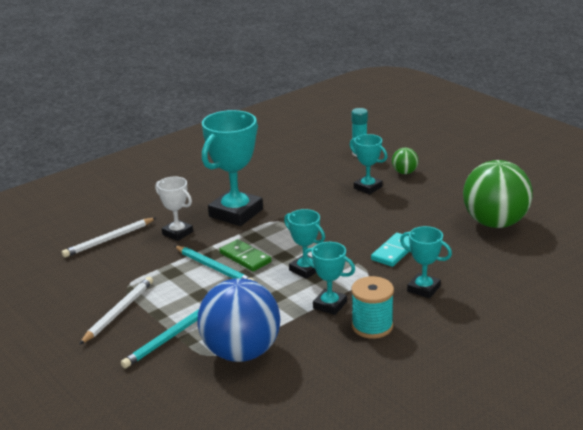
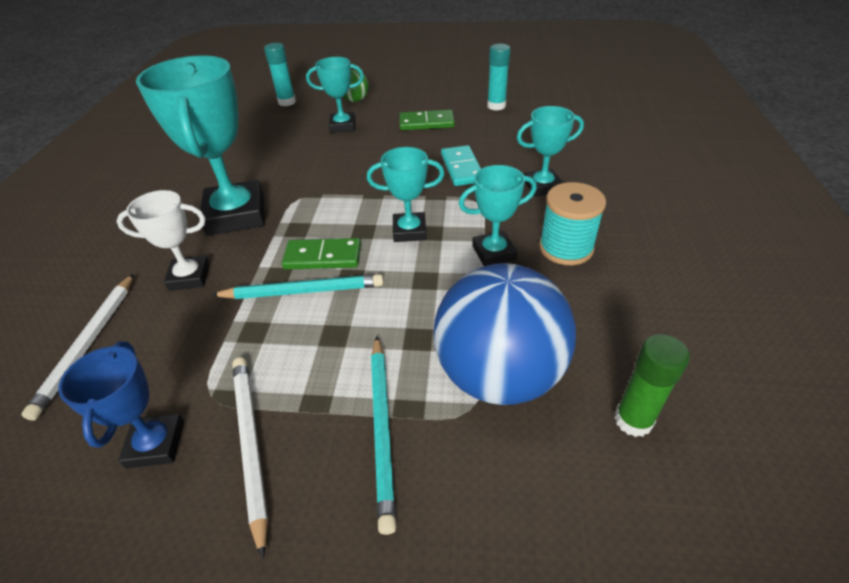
camera: 45 degrees left, 15 degrees up
green ball [463,160,533,228] -> turquoise glue stick [487,44,511,110]
none -> blue trophy [58,341,184,468]
none -> green domino [399,110,455,130]
none -> green glue stick [614,334,690,437]

